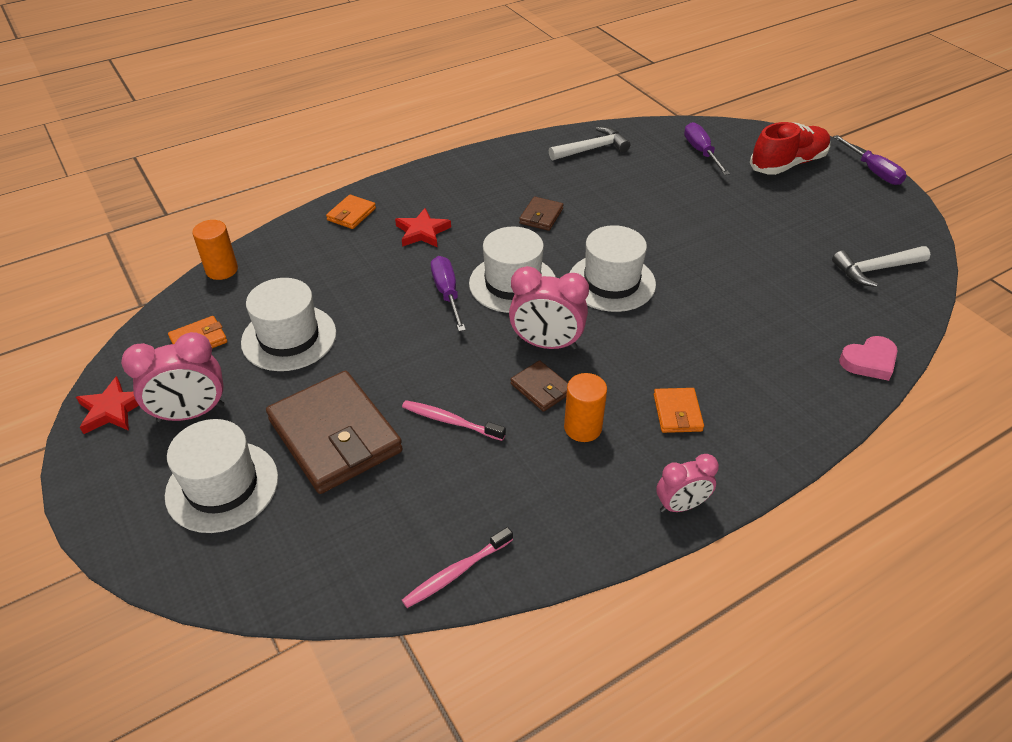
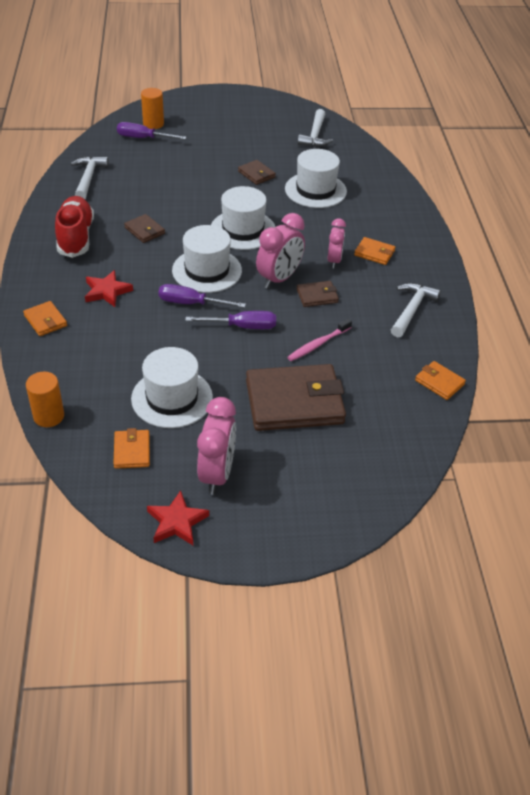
camera: 65 degrees left, 0 degrees up
white hat [165,419,278,533] -> white hat moved to [285,149,347,208]
pink toothbrush [402,527,513,608] -> orange wallet [415,361,466,400]
orange cylinder [564,373,607,442] -> orange cylinder moved to [141,88,164,129]
pink clock [656,454,719,513] -> pink clock moved to [327,218,346,268]
red shoe [750,122,830,175] -> red shoe moved to [55,196,94,258]
purple screwdriver [833,135,906,185] -> purple screwdriver moved to [185,311,276,329]
pink heart [839,336,898,381] -> none
none -> brown wallet [238,160,276,185]
none -> white hammer [391,283,441,337]

